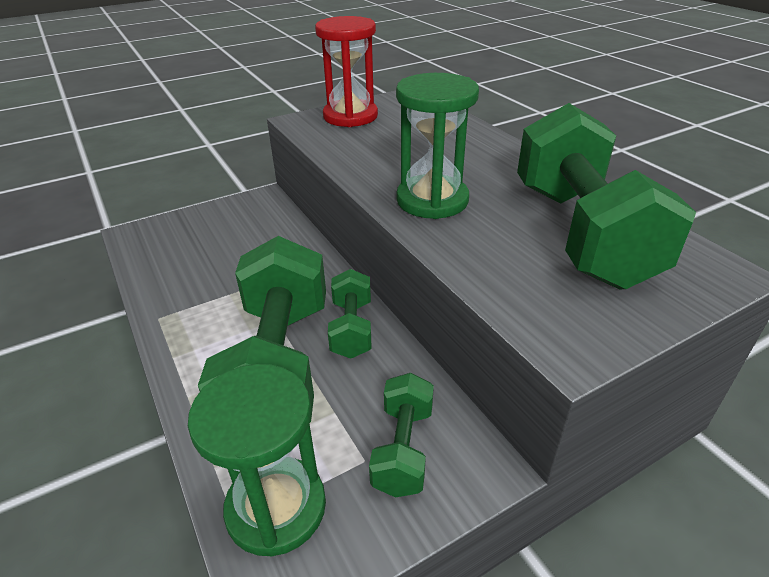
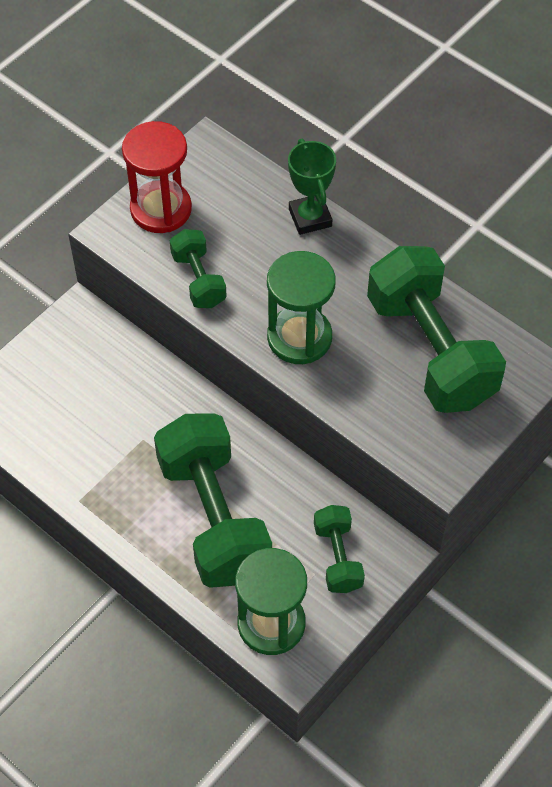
camera: 20 degrees left, 20 degrees up
green dumbbell [328,269,371,359] -> green dumbbell moved to [170,229,227,308]
none -> green trophy [288,139,336,235]

